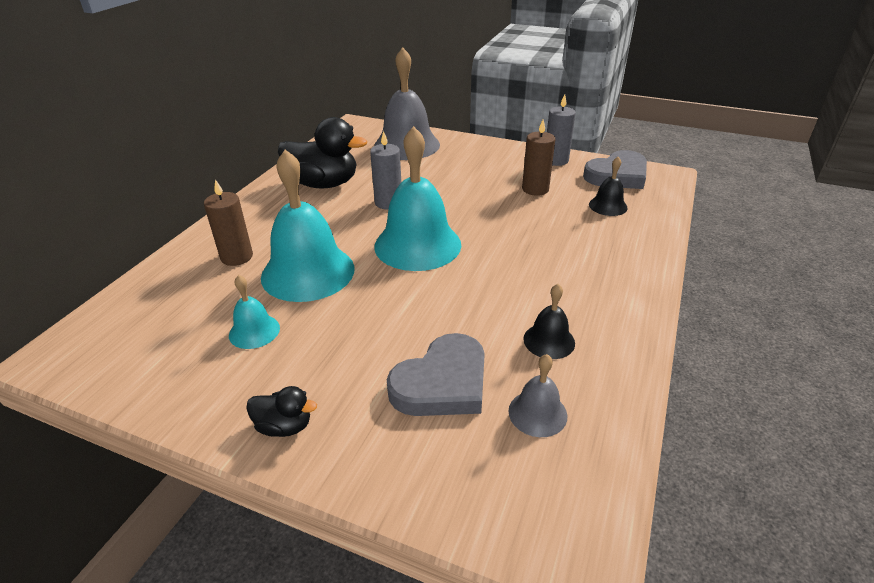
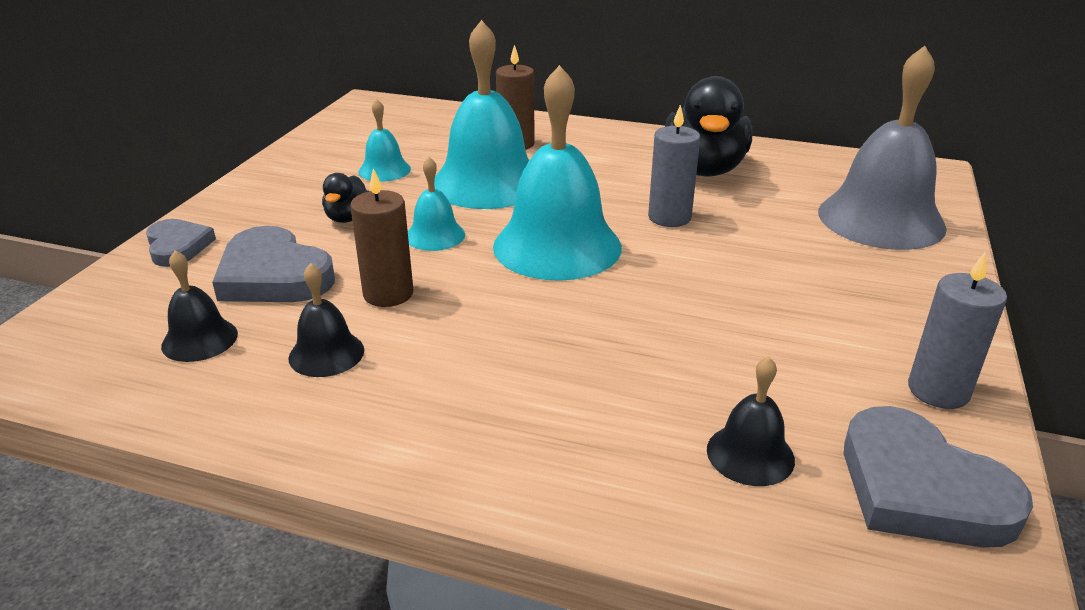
camera: 85 degrees right, 5 degrees down
black duck [246,386,317,437] -> black duck moved to [322,173,369,223]
grey bell [508,354,567,437] -> black bell [161,250,238,362]
brown candle [522,119,555,196] -> brown candle moved to [350,168,413,307]
none -> grey heart [146,219,216,267]
none -> turquoise bell [408,157,465,251]

